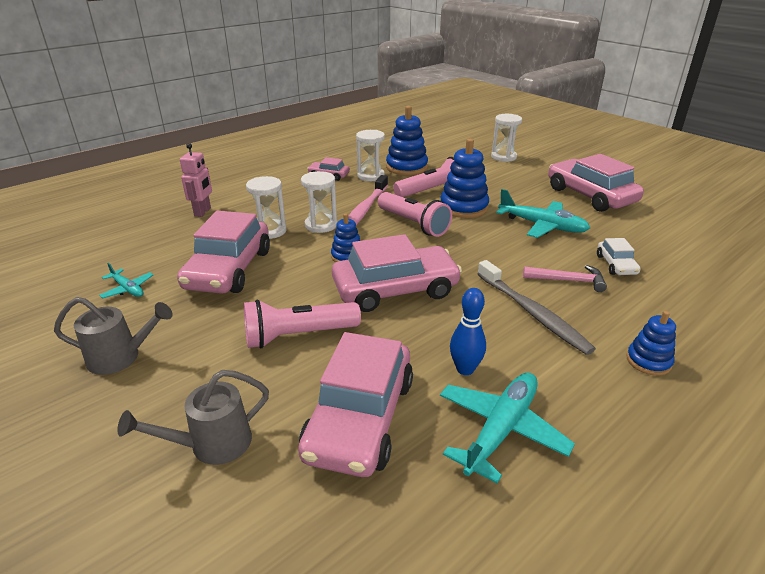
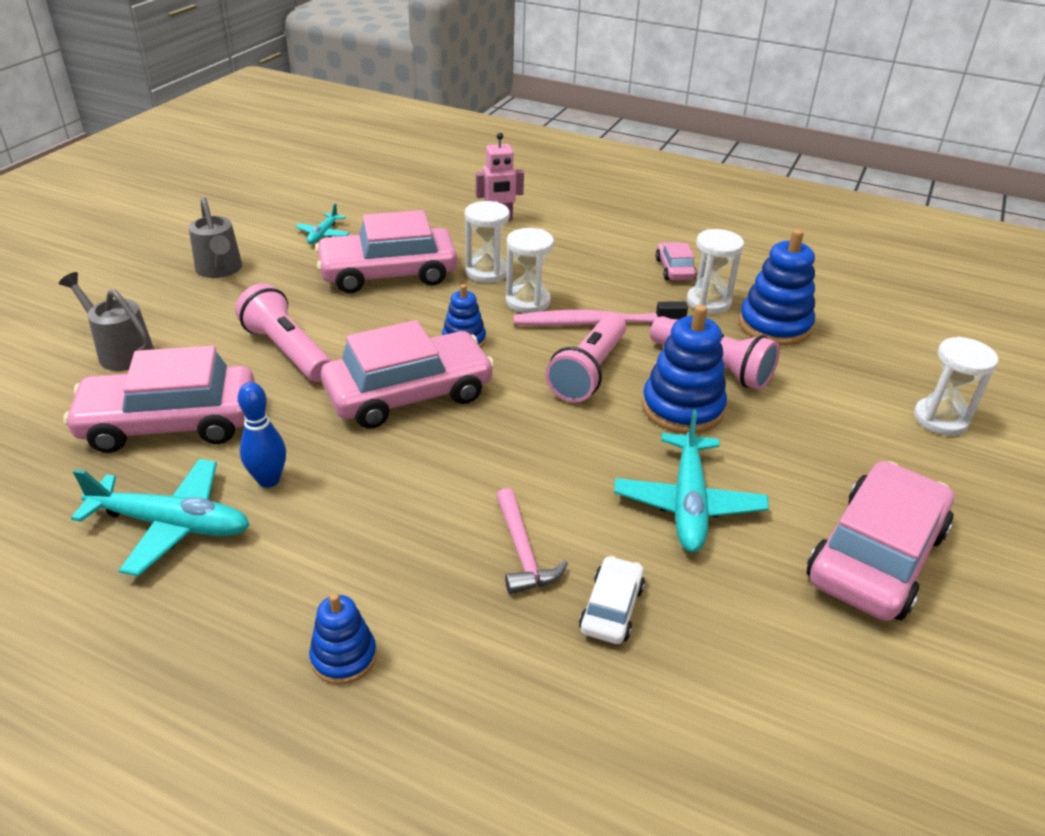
camera: 65 degrees right, 5 degrees up
pink car [332,234,462,312] -> pink car turned 75 degrees counterclockwise [321,320,495,429]
grey toothbrush [477,260,596,355] -> none
white car [597,238,641,275] -> white car turned 135 degrees clockwise [579,556,645,644]

